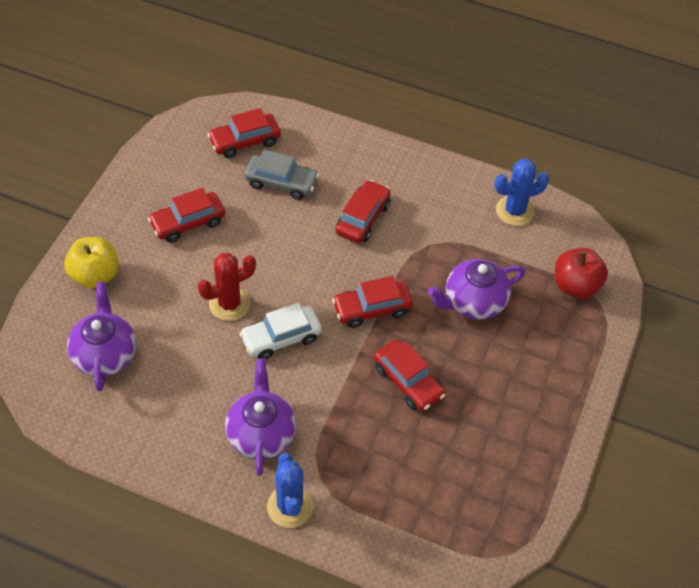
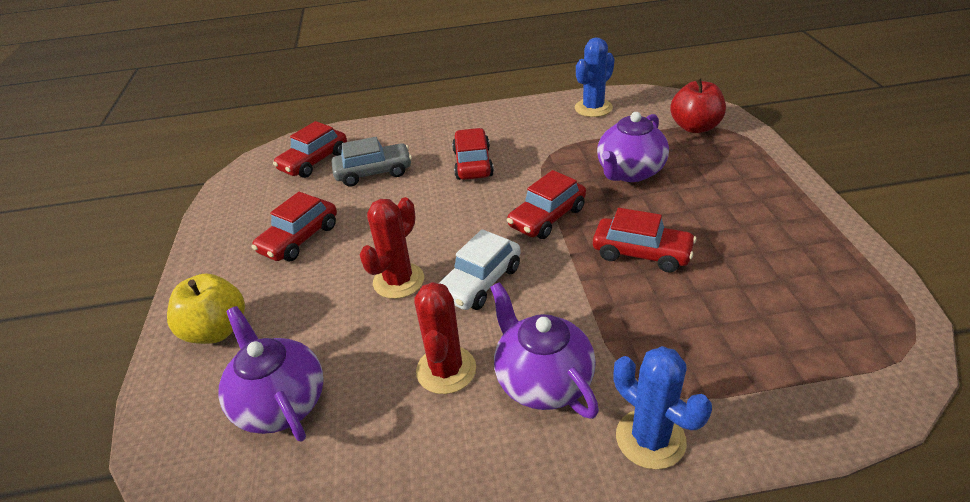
camera: 25 degrees left, 15 degrees down
none -> red cactus [414,282,476,394]

